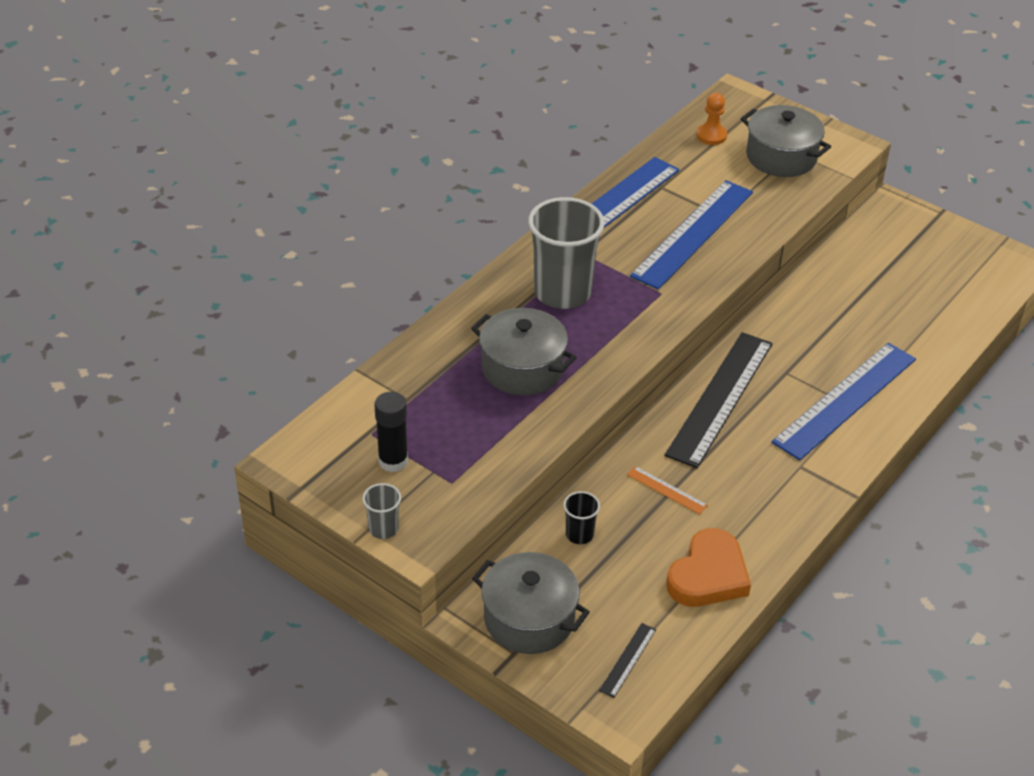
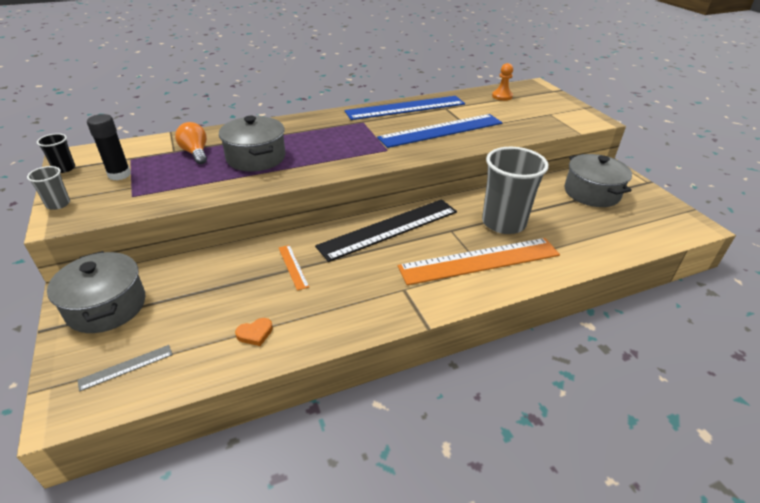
camera: 30 degrees right, 5 degrees down
grey cup [528,197,604,309] -> grey cup moved to [482,147,549,234]
black cup [563,491,600,544] -> black cup moved to [37,133,75,173]
black ruler [599,623,656,698] -> grey ruler [77,345,173,392]
orange heart [666,528,751,607] -> orange heart [235,318,273,346], size x0.44
grey pot [741,105,831,177] -> grey pot moved to [565,154,632,207]
blue ruler [771,343,916,460] -> orange ruler [398,238,560,285]
none -> orange light bulb [175,122,207,164]

